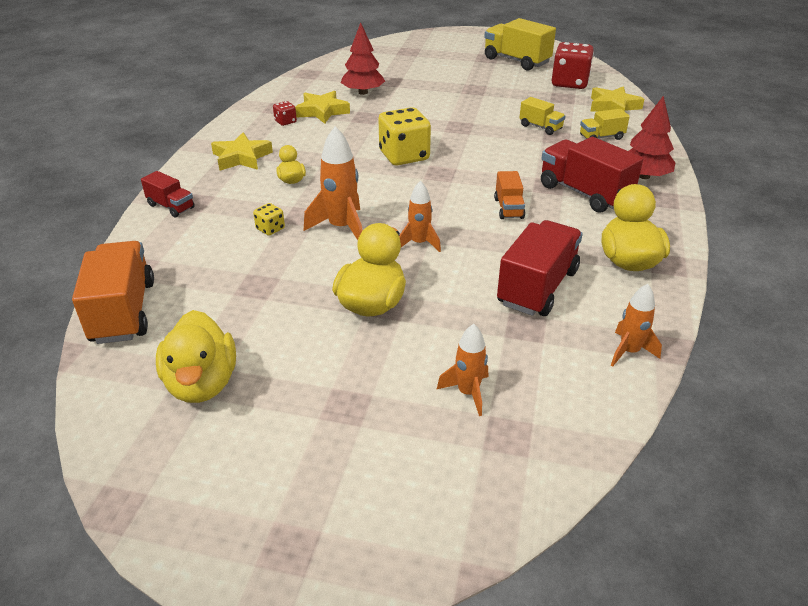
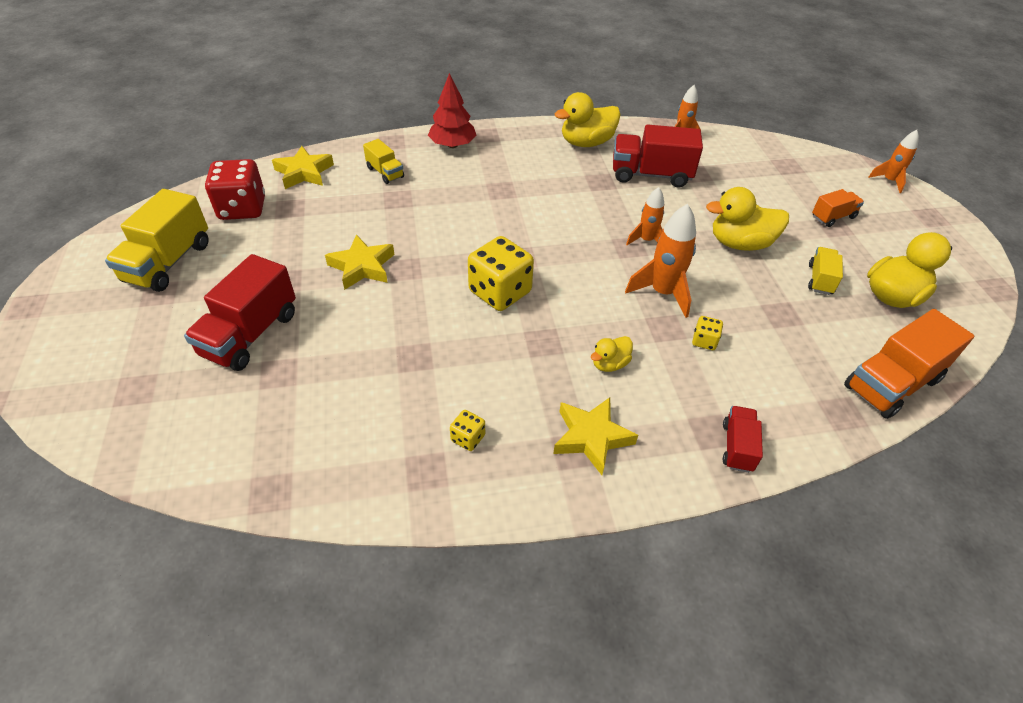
camera: 115 degrees left, 10 degrees up
red dice [273,101,297,126] -> yellow dice [450,410,485,451]
yellow star [295,91,350,124] -> yellow star moved to [325,235,394,290]
red tree [341,22,385,95] -> none
orange rocket [437,324,488,416] -> orange rocket moved to [868,130,919,193]
orange truck [494,171,525,219] -> orange truck moved to [812,189,864,227]
yellow truck [519,97,566,135] -> yellow truck moved to [808,247,843,295]
red truck [541,137,643,213] -> red truck moved to [184,254,296,371]

